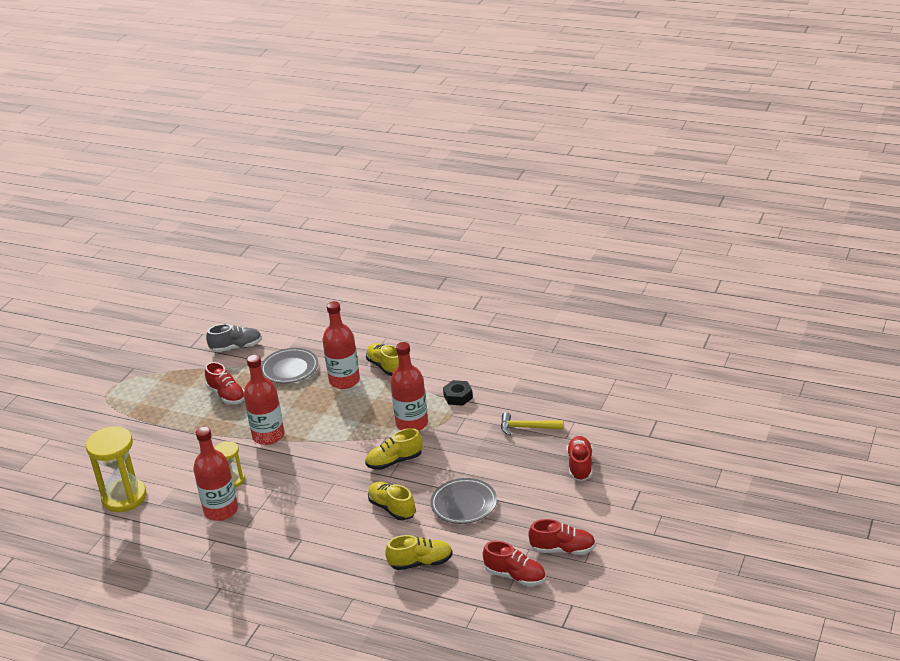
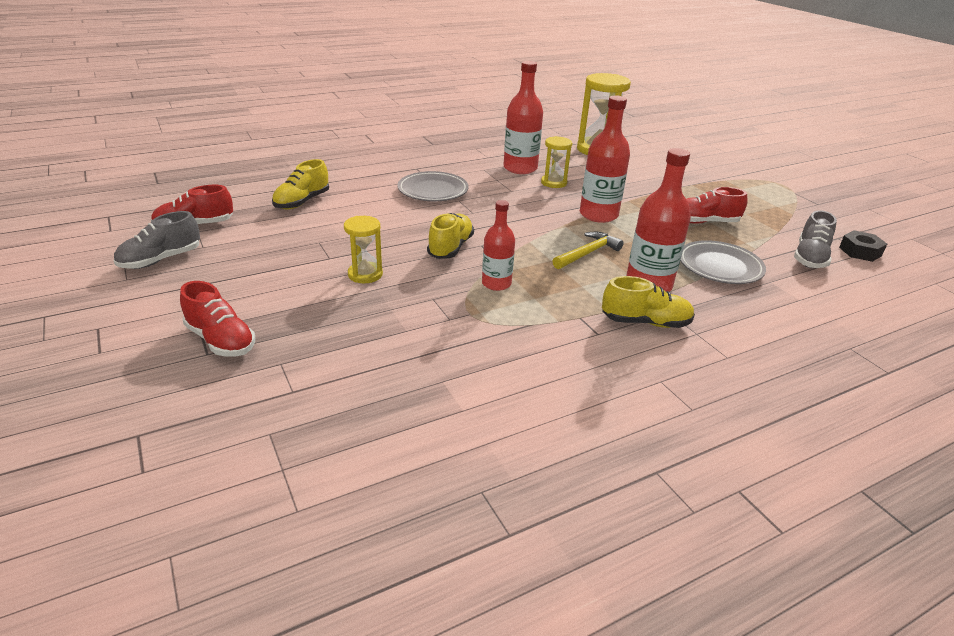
camera: 125 degrees right, 0 degrees up
yellow shoe [368,482,416,520] -> none
red bottle [390,342,428,431] -> red bottle [482,200,515,291], size x0.63
grey plate [430,478,497,524] -> grey plate moved to [397,171,469,201]
black nut [443,380,473,406] -> black nut moved to [839,230,887,262]
yellow hammer [501,412,564,435] -> yellow hammer moved to [553,232,624,269]
red shoe [528,519,596,555] -> grey shoe [114,211,200,269]
none -> yellow hourglass [344,216,383,283]

